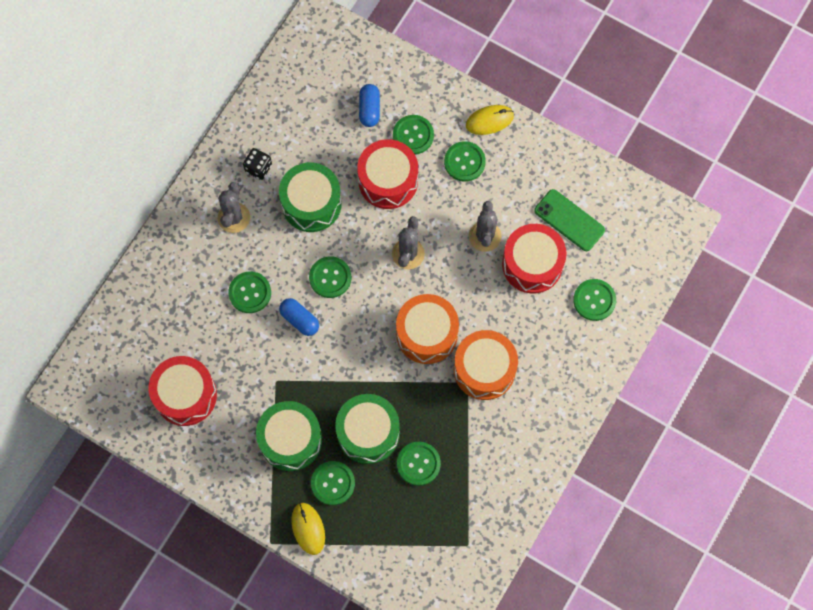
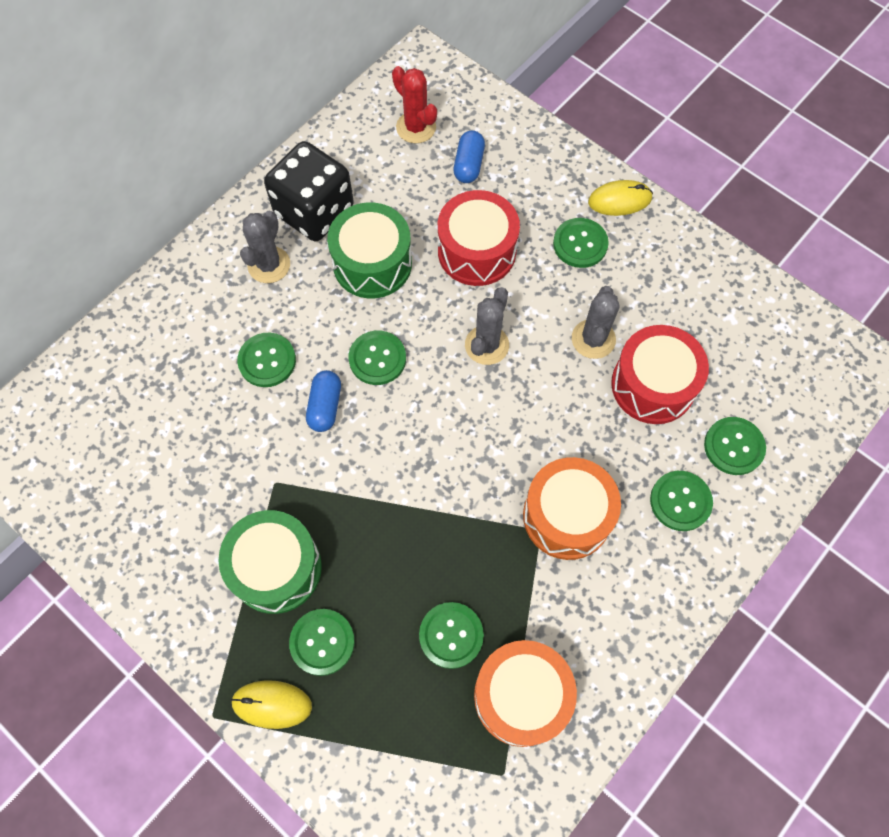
camera: 10 degrees right, 5 degrees down
red drum [149,356,217,426] -> none
black dice [243,148,272,180] -> black dice [264,141,354,241], size x2.20
blue capsule [279,298,319,336] -> blue capsule turned 45 degrees clockwise [306,370,341,432]
yellow mouse [291,503,325,555] -> yellow mouse turned 75 degrees counterclockwise [231,680,312,729]
green drum [335,394,400,464] -> none
green button [393,115,434,155] -> green button moved to [650,471,713,531]
orange drum [396,294,459,364] -> orange drum moved to [474,640,577,747]
green phone [534,189,605,251] -> none
none -> red cactus [392,66,437,143]

